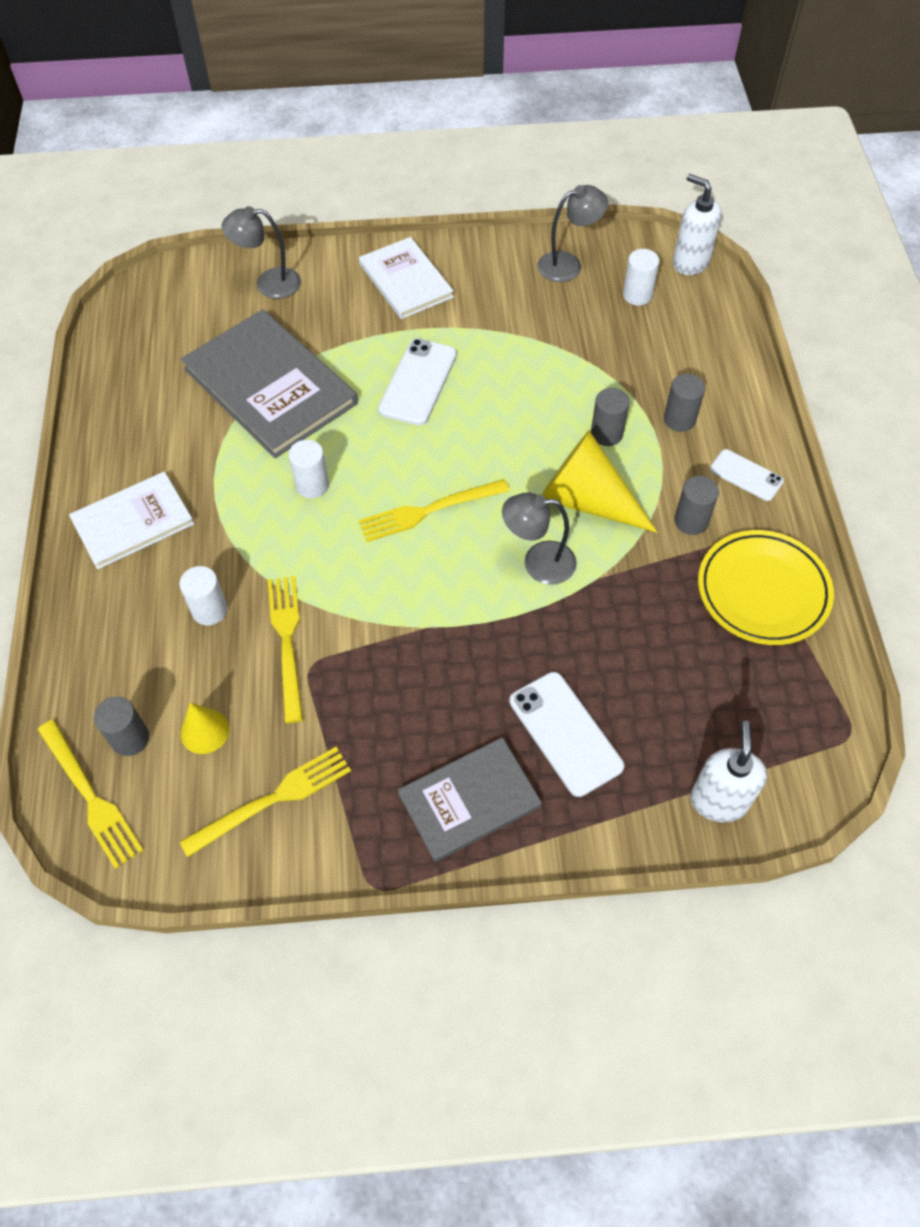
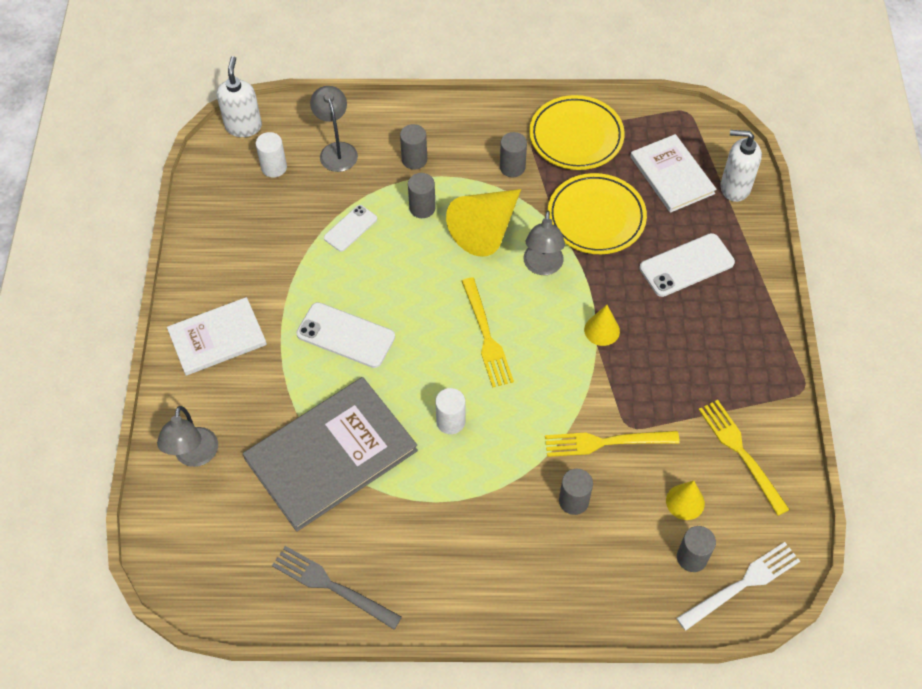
camera: 85 degrees left, 0 degrees up
yellow fork [38,720,143,869] -> white fork [676,542,800,631]
white book [69,472,194,569] -> white book moved to [630,134,717,213]
white cylinder [179,566,228,626] -> grey cylinder [559,469,593,515]
grey book [398,737,542,862] -> none
grey lamp [538,185,608,282] -> grey lamp moved to [310,86,358,172]
white soap dispenser [673,174,722,275] -> white soap dispenser turned 135 degrees clockwise [217,56,262,137]
white phone [710,449,784,501] -> white phone moved to [324,205,377,252]
none -> grey fork [272,546,402,629]
none -> yellow plate [548,173,647,254]
none -> yellow cone [584,305,620,346]

